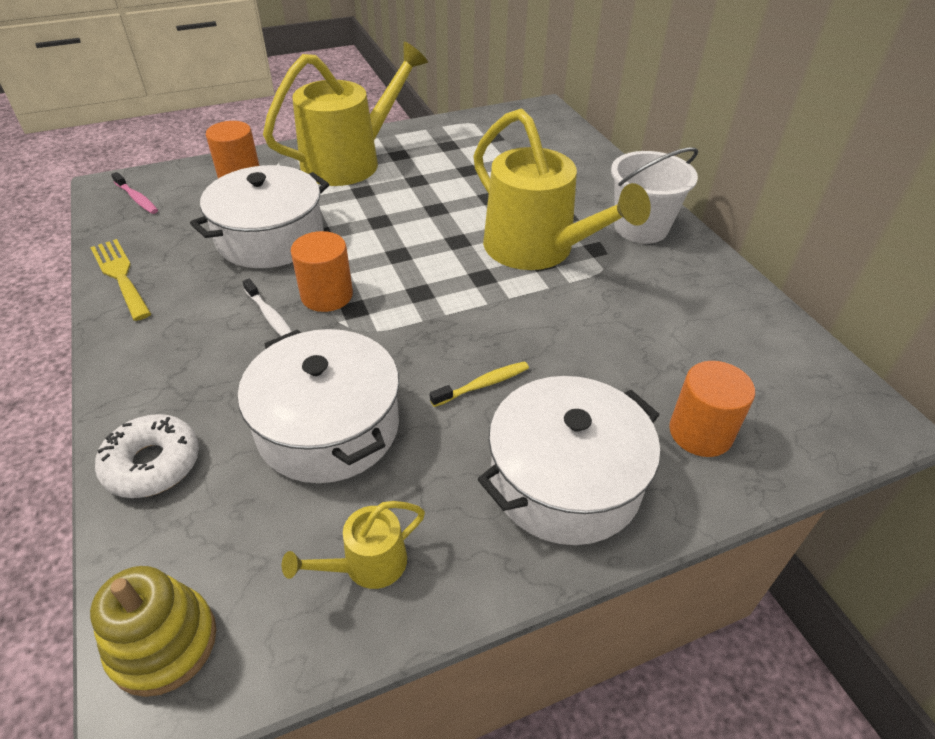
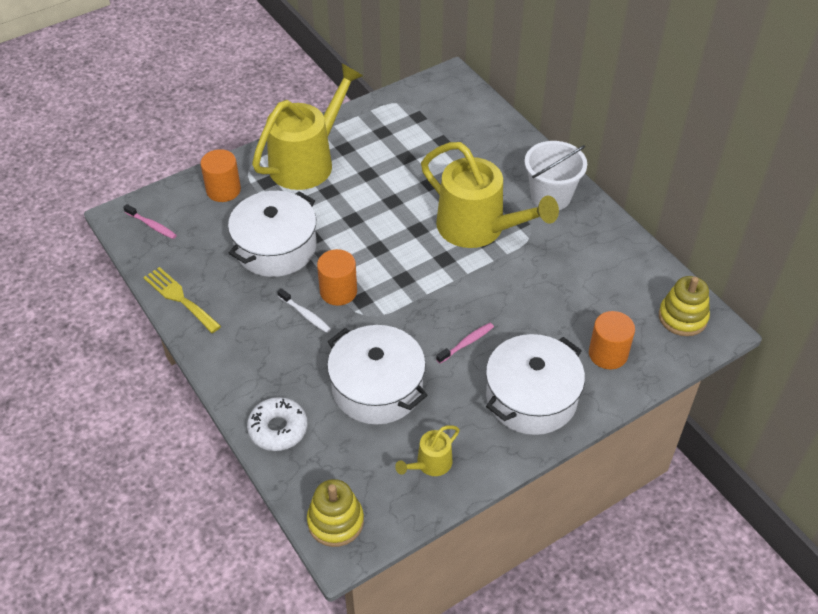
camera: 10 degrees left, 5 degrees up
yellow toothbrush [430,361,529,407] -> pink toothbrush [436,323,494,364]
none -> yellow stacking toy [659,276,710,336]

